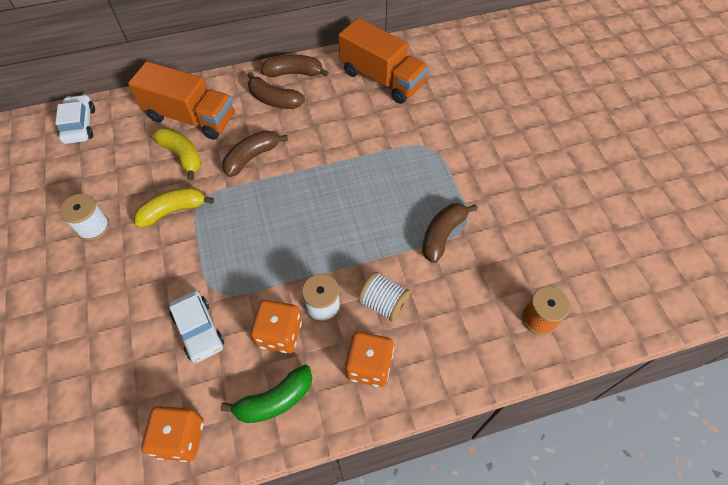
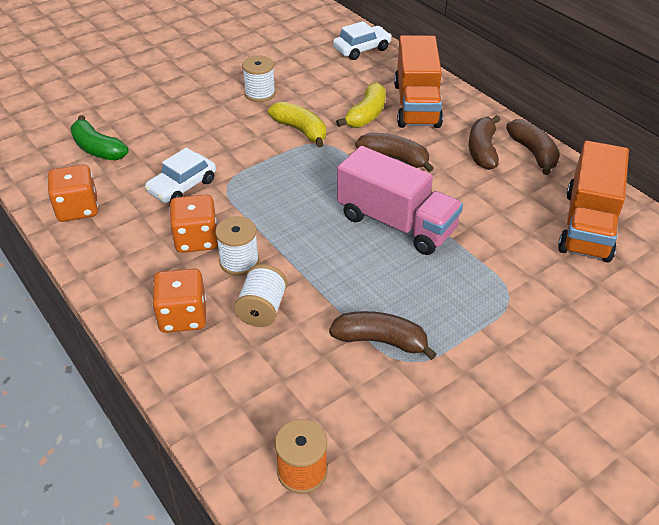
camera: 70 degrees right, 15 degrees down
green banana [221,365,312,423] -> green banana moved to [70,115,129,160]
none -> pink truck [337,146,463,255]

